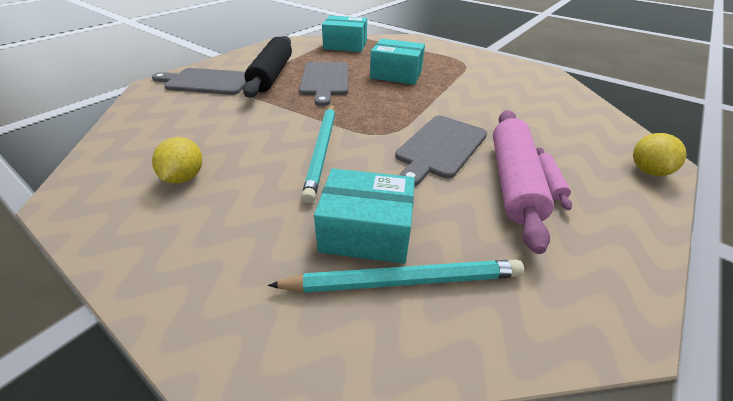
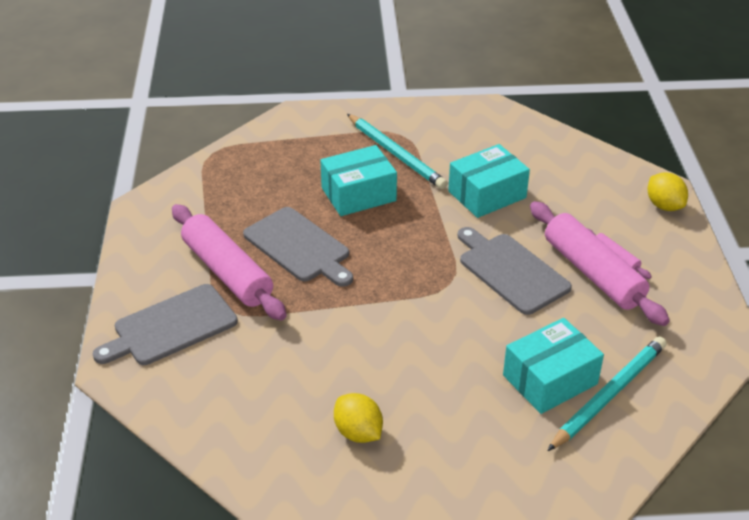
camera: 40 degrees left, 0 degrees up
black rolling pin [243,36,292,98] -> pink rolling pin [172,204,287,321]
turquoise pencil [301,104,335,204] -> turquoise pencil moved to [347,114,448,189]
turquoise box [322,15,367,52] -> turquoise box moved to [448,144,530,218]
grey cutting board [395,116,487,186] -> grey cutting board turned 150 degrees clockwise [457,227,572,315]

